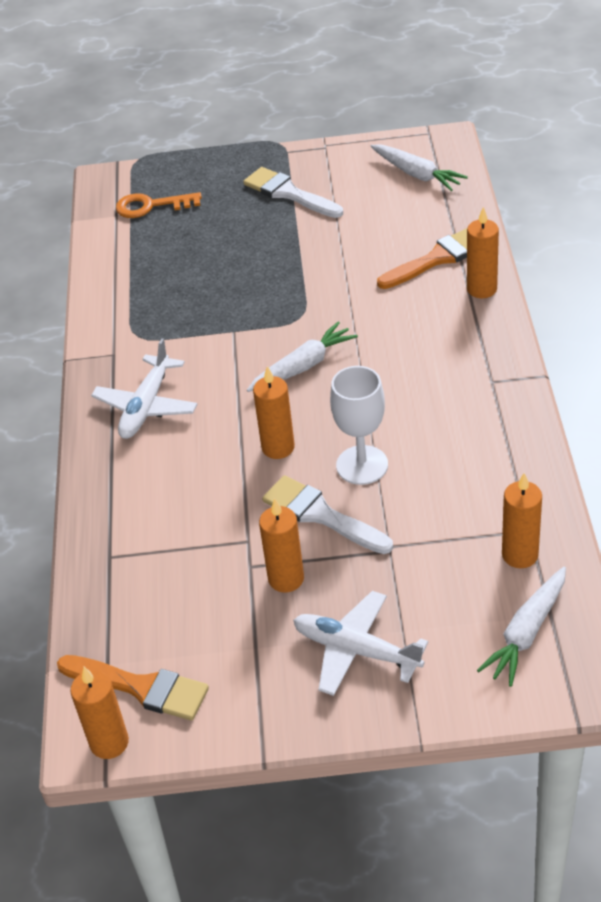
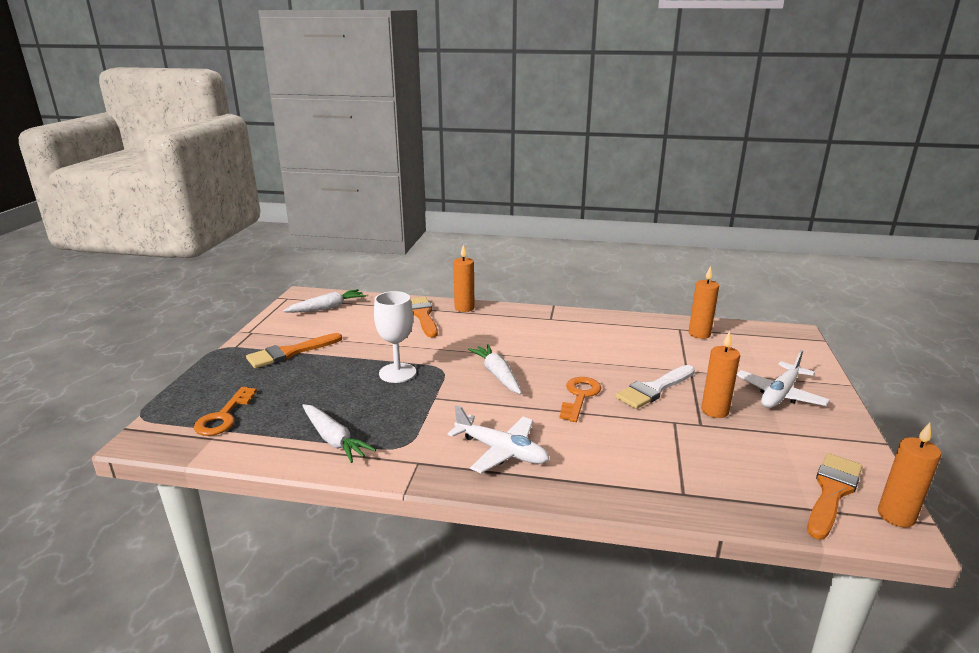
camera: 80 degrees left, 20 degrees down
white brush [243,167,343,218] -> orange brush [246,333,342,368]
orange candle [253,366,295,459] -> orange key [559,377,601,422]
white goblet [330,366,388,485] -> white goblet moved to [374,291,416,383]
white carrot [477,566,566,687] -> white carrot moved to [302,404,376,463]

